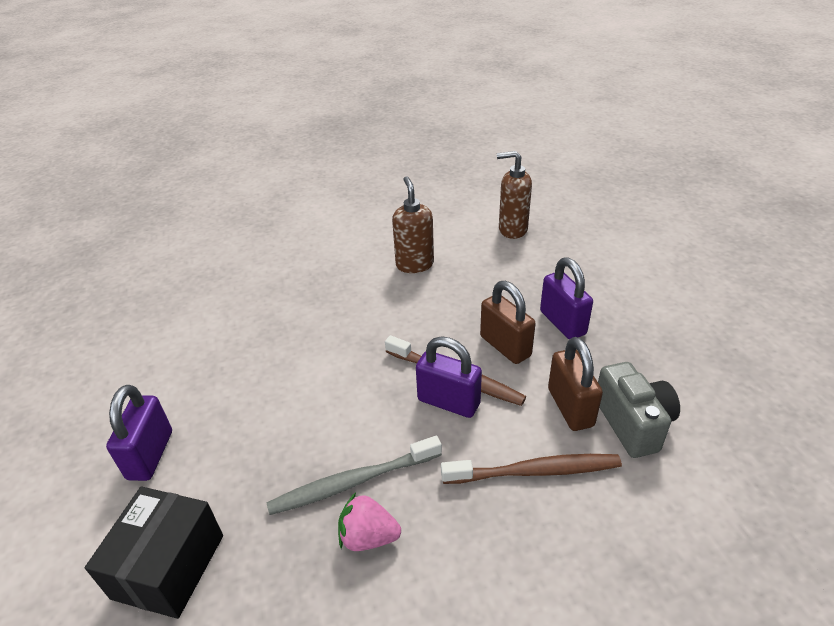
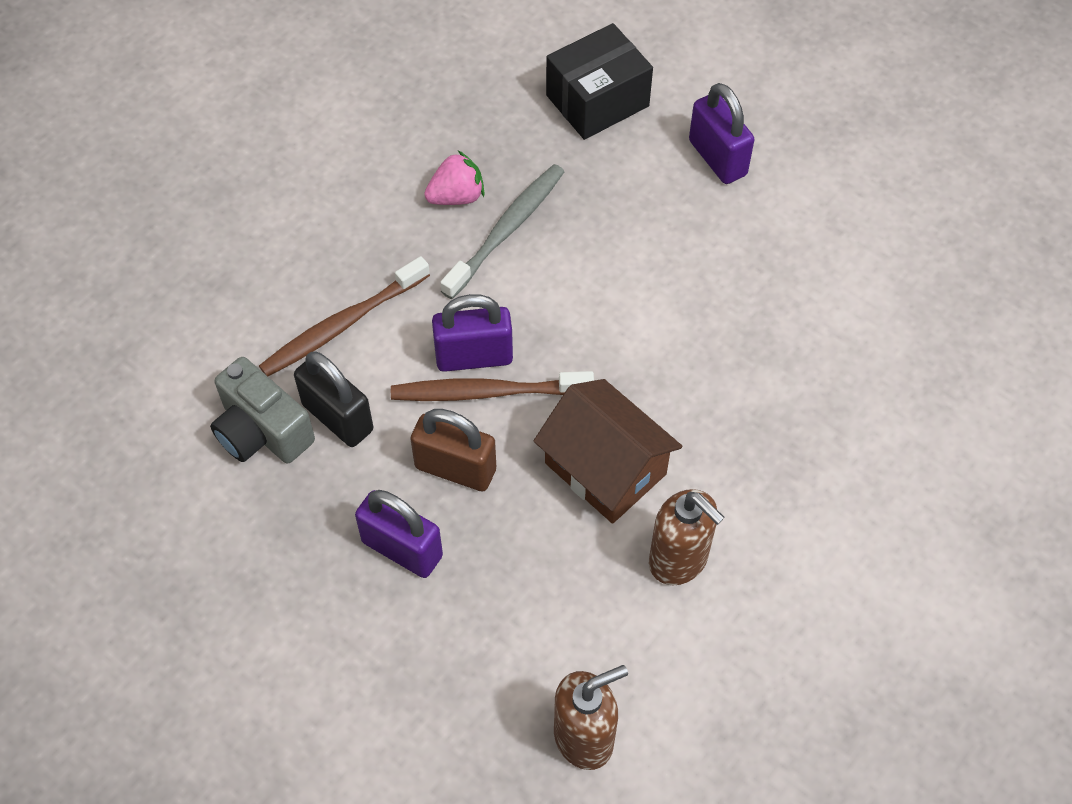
camera: 145 degrees right, 20 degrees up
black box [85,487,223,619] -> black box turned 75 degrees clockwise [546,23,653,140]
brown padlock [548,337,603,431] -> black padlock [294,351,373,447]
none -> brown house [534,379,682,524]

